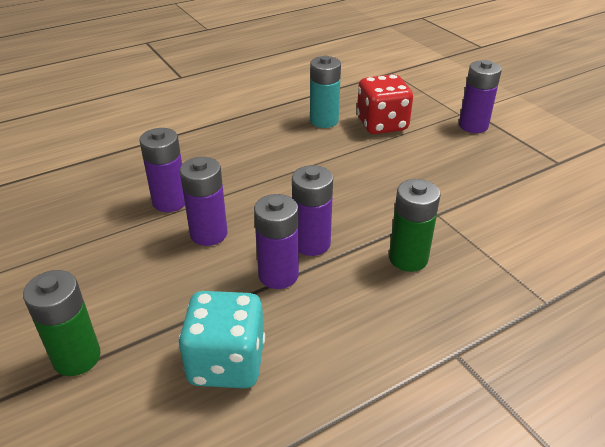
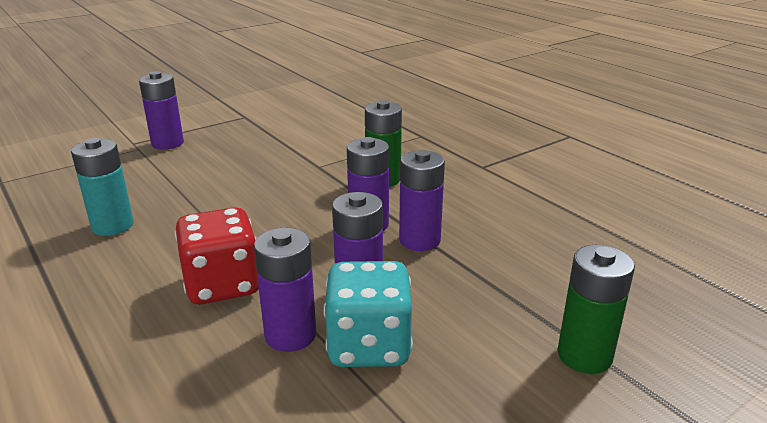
camera: 95 degrees left, 10 degrees down
turquoise dice [178,291,265,388] -> turquoise dice moved to [324,261,413,367]
red dice [357,74,413,134] -> red dice moved to [175,207,259,304]

